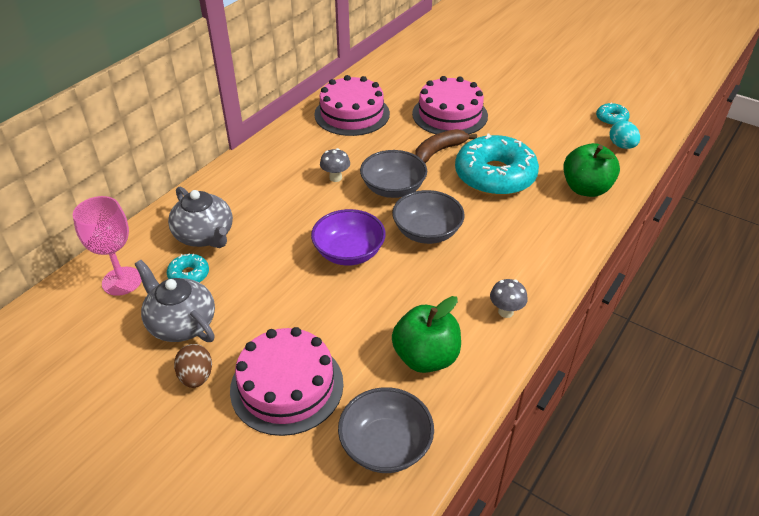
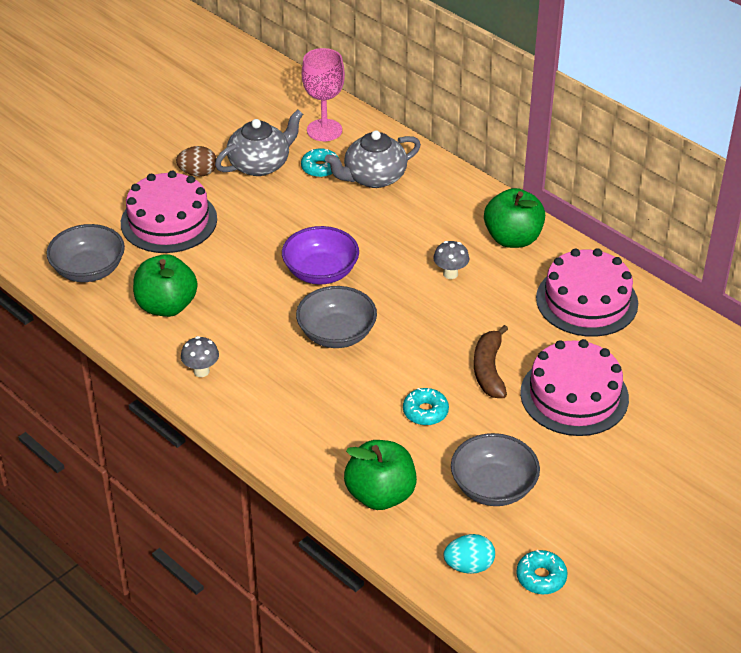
camera: 100 degrees right, 0 degrees up
grey bowl [360,150,427,198] -> grey bowl moved to [451,433,540,506]
brown banana [415,129,477,163] -> brown banana turned 150 degrees counterclockwise [474,325,508,398]
turquoise donut [455,133,539,196] -> turquoise donut [403,388,449,425], size x0.43
none -> green apple [484,188,545,248]

